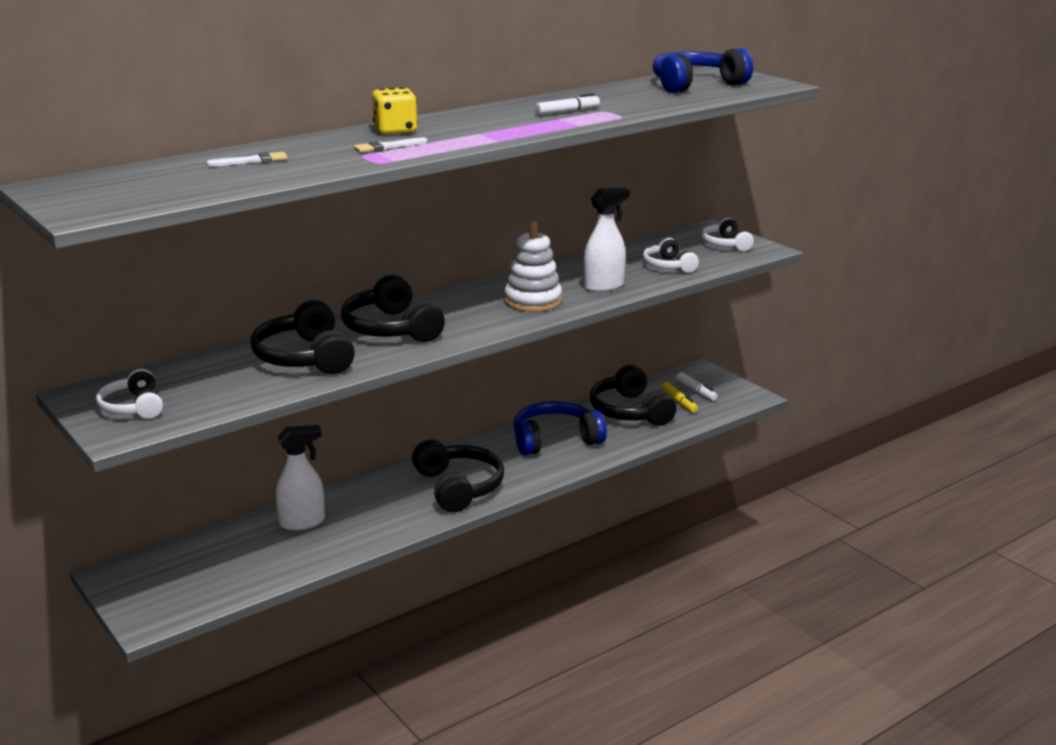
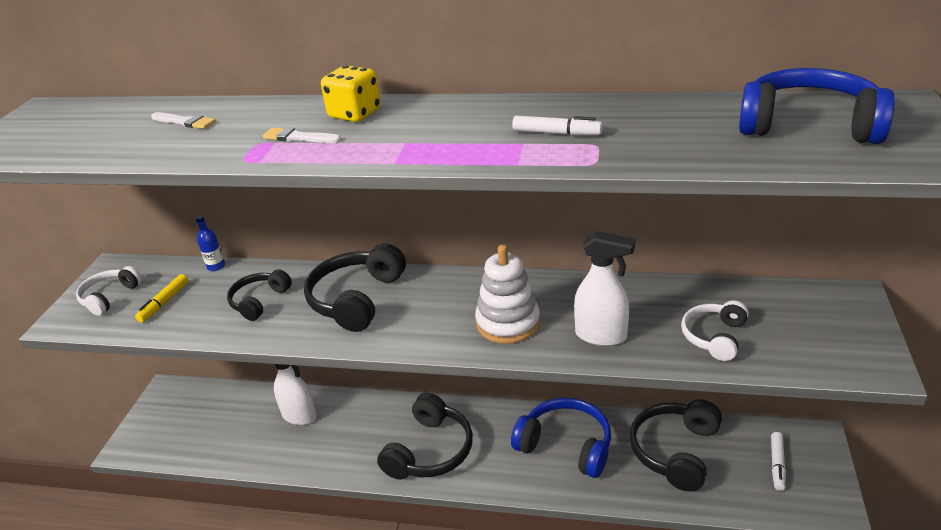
camera: 50 degrees right, 10 degrees up
black headphones [251,300,355,374] -> black headphones [227,269,292,321], size x0.60
yellow marker [661,382,698,413] -> yellow marker moved to [135,274,188,323]
white headphones [701,218,754,251] -> none
none -> blue bottle [195,215,225,271]

